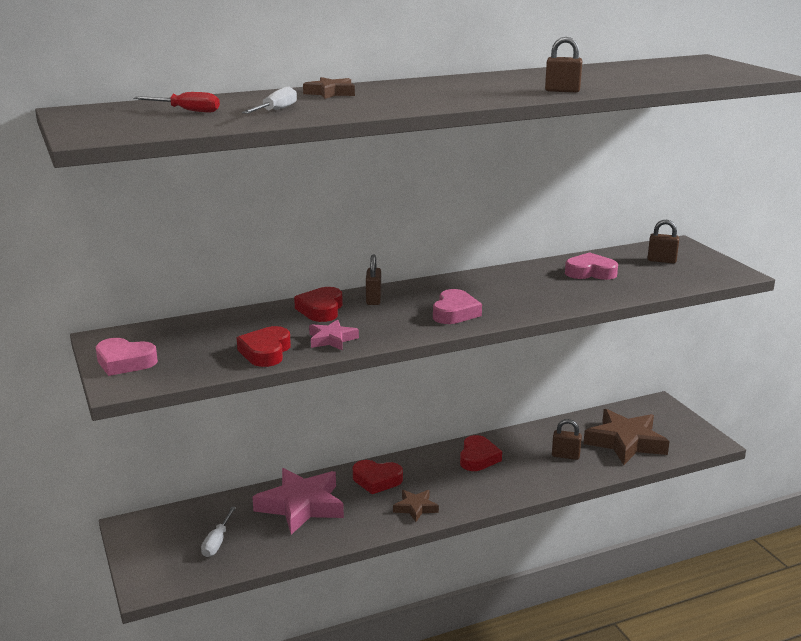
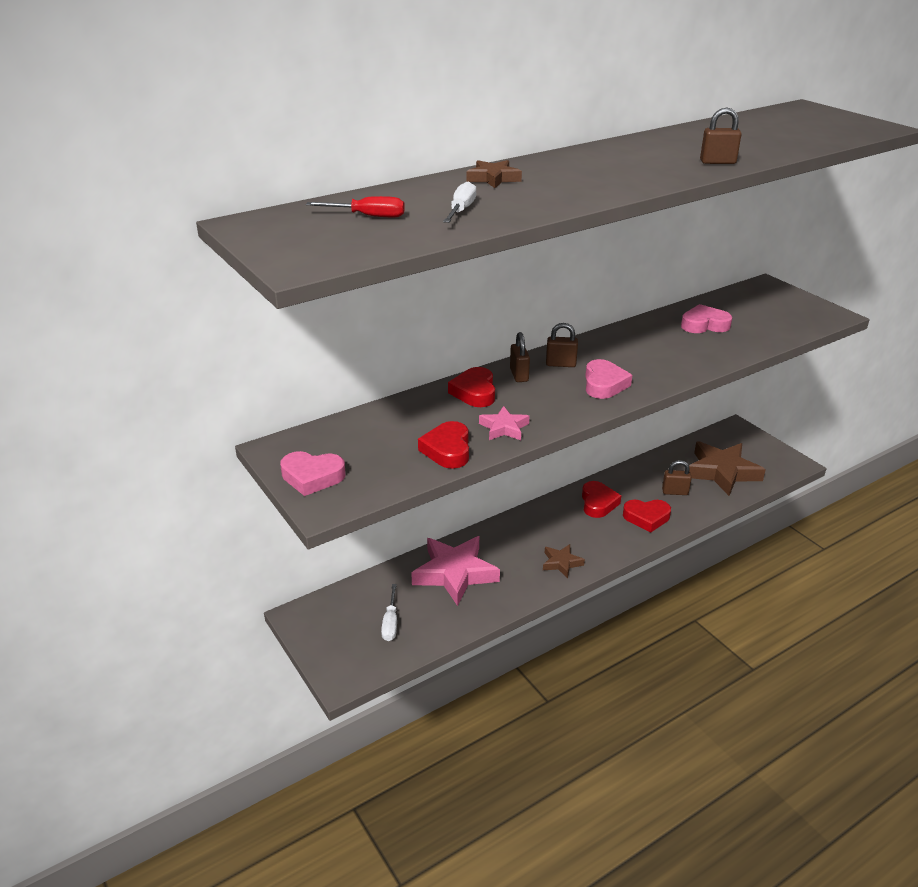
camera: 10 degrees left, 10 degrees up
red heart [353,460,403,494] -> red heart moved to [623,500,671,532]
brown padlock [648,220,679,263] -> brown padlock moved to [546,323,578,367]

